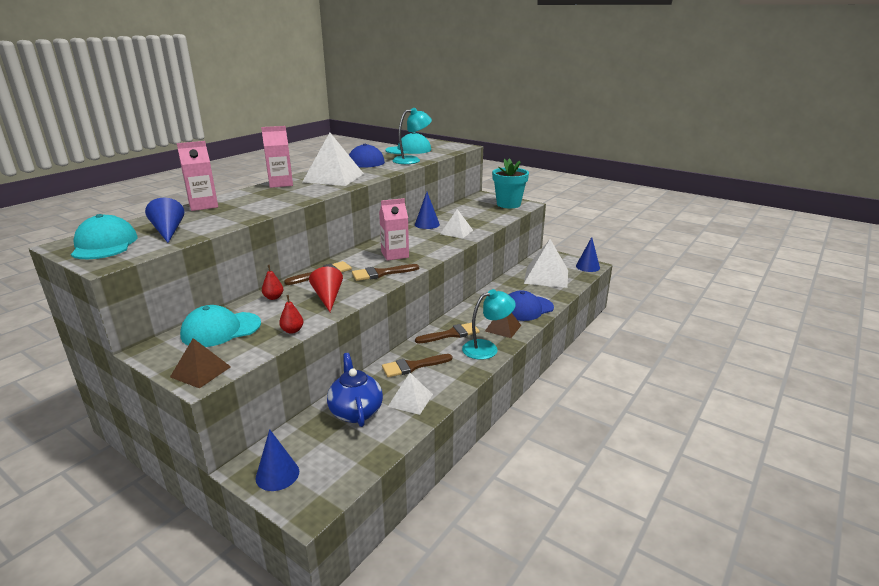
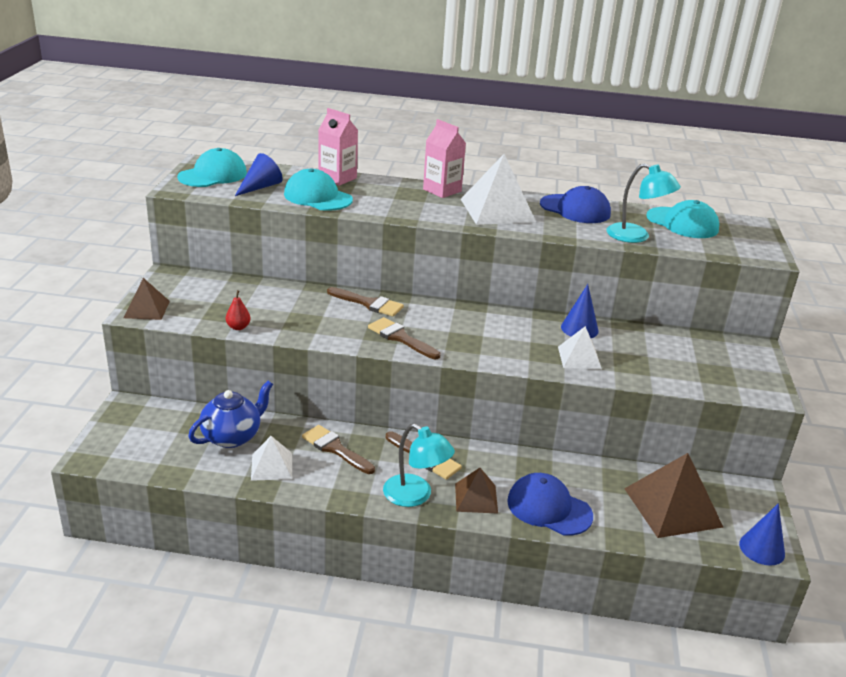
camera: 60 degrees right, 5 degrees up
turquoise cap [180,305,261,347] -> turquoise cap moved to [284,168,353,211]
blue cone [256,429,299,491] -> none
red pear [262,265,283,300] -> none
red cone [309,267,343,312] -> none
pink carton [379,198,409,261] -> none
turquoise flower pot [492,158,529,208] -> none
white pyramid [524,239,568,288] -> brown pyramid [624,453,723,538]

